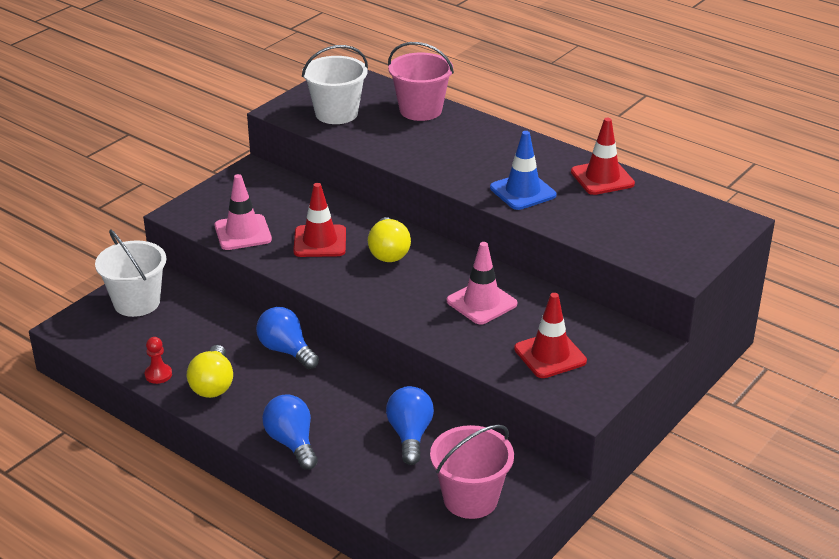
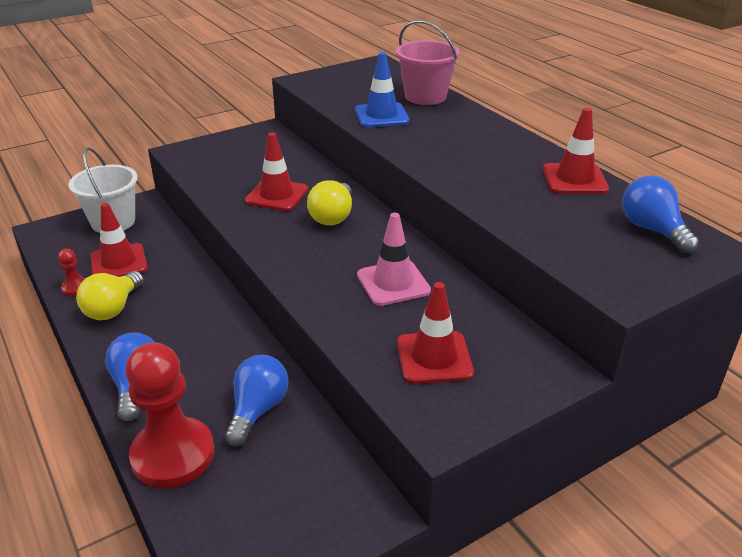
camera: 20 degrees right, 0 degrees up
pink traffic cone [214,174,272,250] -> none
blue light bulb [256,307,319,369] -> blue light bulb moved to [622,175,699,253]
white bucket [302,45,368,124] -> none
pink bucket [430,425,514,519] -> none
blue traffic cone [490,131,556,210] -> blue traffic cone moved to [355,52,410,128]
none -> red traffic cone [90,203,148,277]
none -> red pawn [125,342,215,488]

